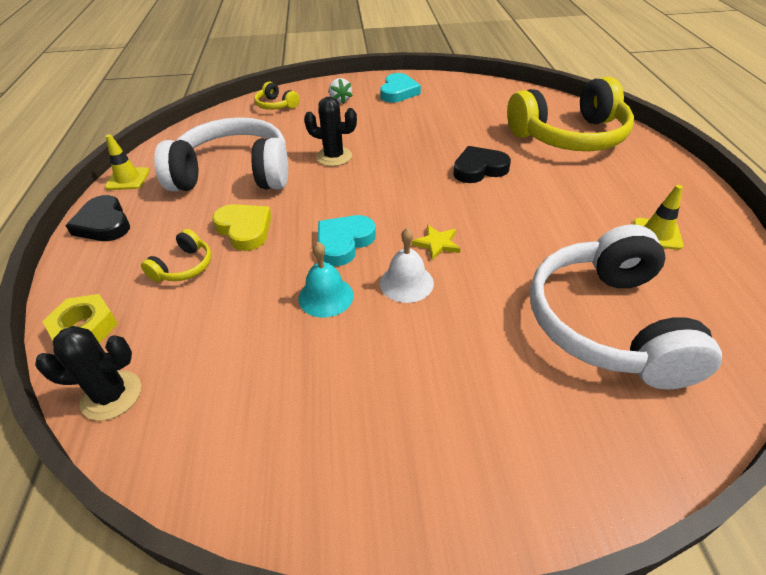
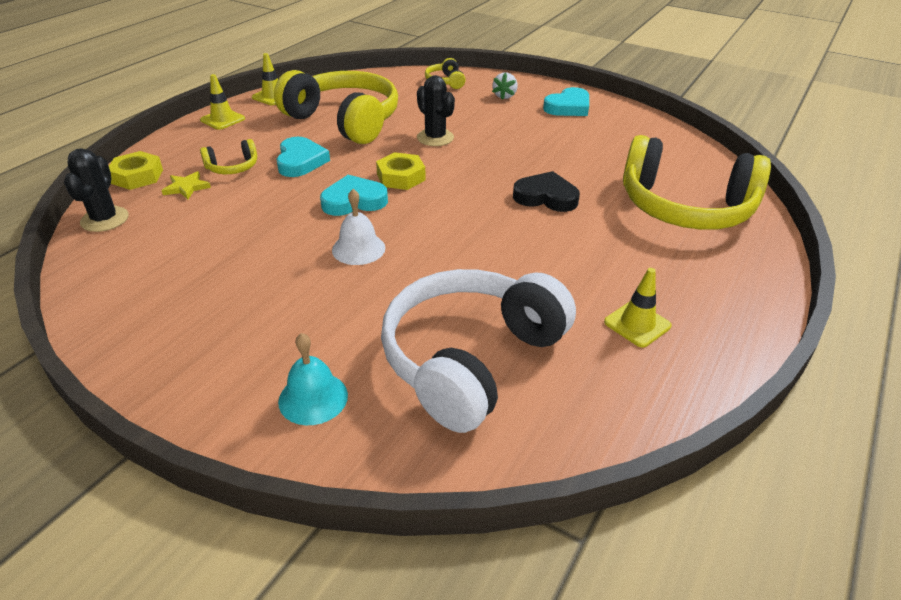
camera: 35 degrees right, 5 degrees down
black cactus [35,326,141,421] -> black cactus turned 60 degrees clockwise [64,148,129,232]
black heart [66,195,130,241] -> yellow traffic cone [200,74,245,130]
white headphones [154,117,288,191] -> yellow headphones [274,70,398,144]
yellow heart [212,204,272,251] -> turquoise heart [276,137,330,177]
turquoise bell [298,242,353,318] -> turquoise bell moved to [278,333,348,425]
yellow star [412,225,460,260] -> yellow star moved to [161,171,211,199]
none -> yellow nut [376,152,426,190]

